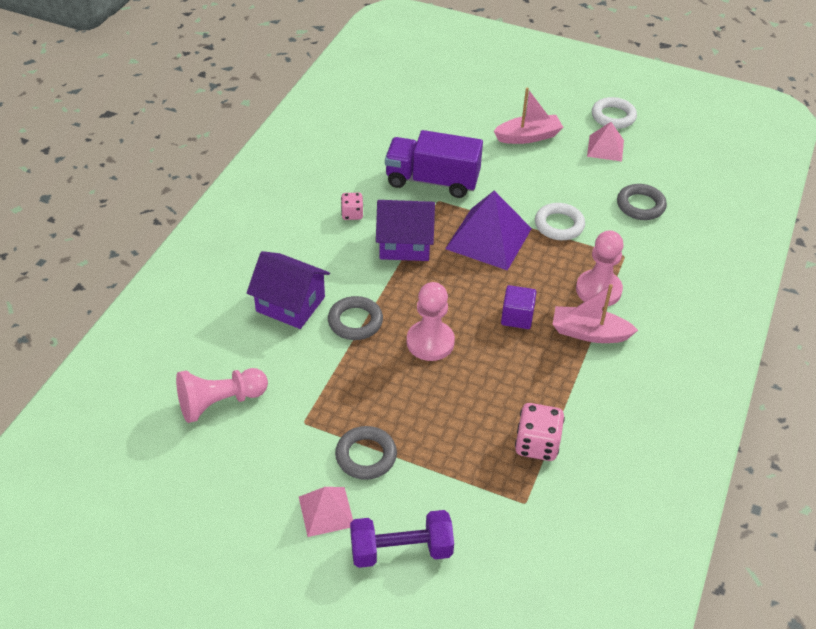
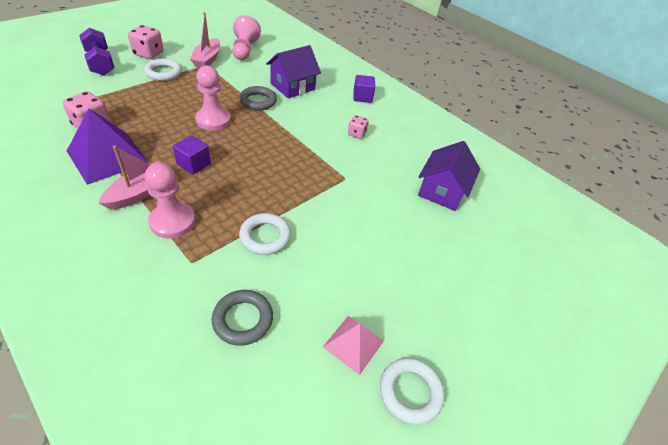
camera: 110 degrees right, 0 degrees up
pink pyramid [299,487,353,537] -> pink dice [128,25,164,59]
grey ring [335,426,397,480] -> white ring [144,59,182,81]
purple dumbbell [350,510,454,568] -> purple dumbbell turned 45 degrees counterclockwise [79,28,115,75]
purple house [376,200,435,261] -> purple house moved to [418,141,480,211]
purple truck [385,130,483,198] -> none
purple pyramid [445,191,532,271] -> purple pyramid moved to [67,109,149,185]
pink boat [494,87,563,144] -> pink boat moved to [190,12,220,68]
none -> purple cube [353,75,376,103]

